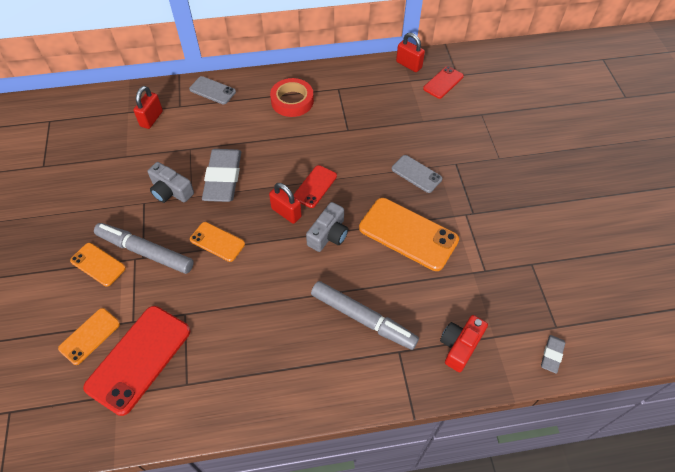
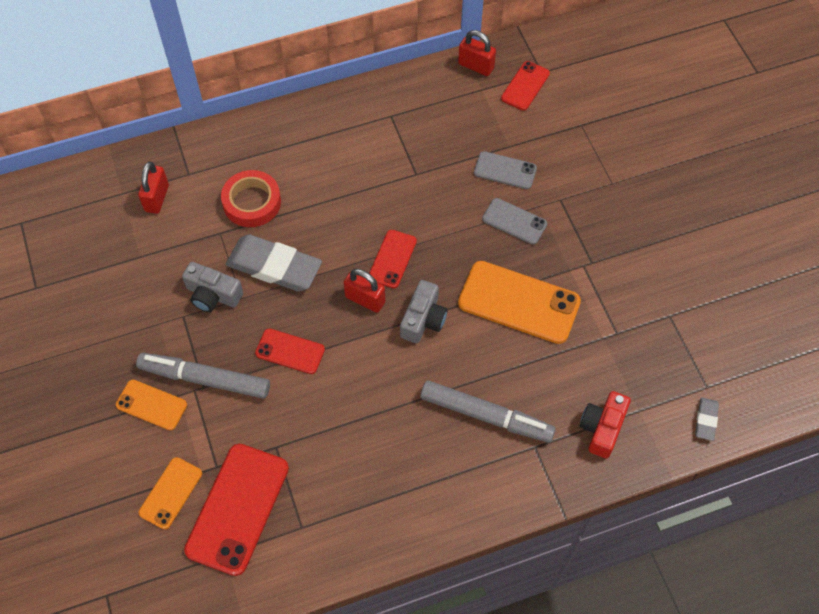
camera: 10 degrees left, 5 degrees up
grey phone [189,76,236,104] -> grey phone moved to [474,151,537,189]
orange phone [190,222,245,262] -> red phone [255,328,325,374]
grey eraser [202,149,241,202] -> grey eraser turned 60 degrees counterclockwise [226,234,322,291]
red tape [270,78,314,117] -> red tape moved to [221,170,281,227]

